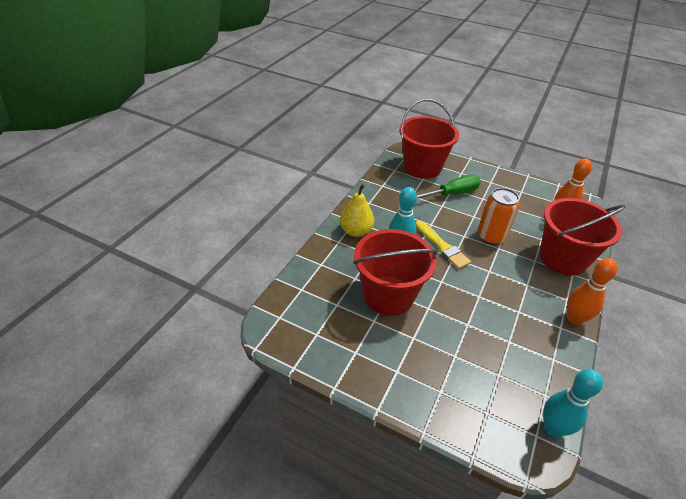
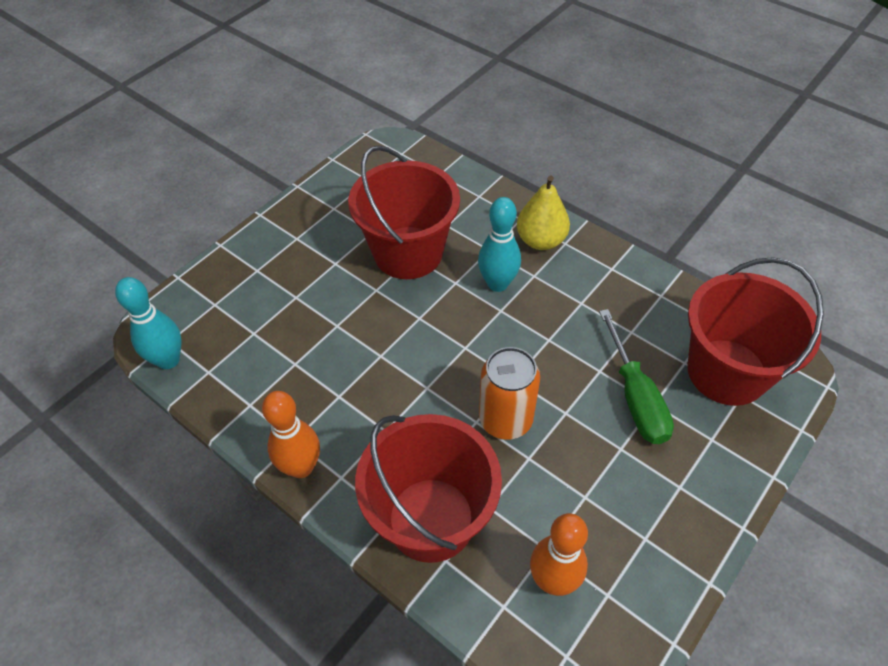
camera: 105 degrees right, 10 degrees up
yellow brush [416,220,471,269] -> none

